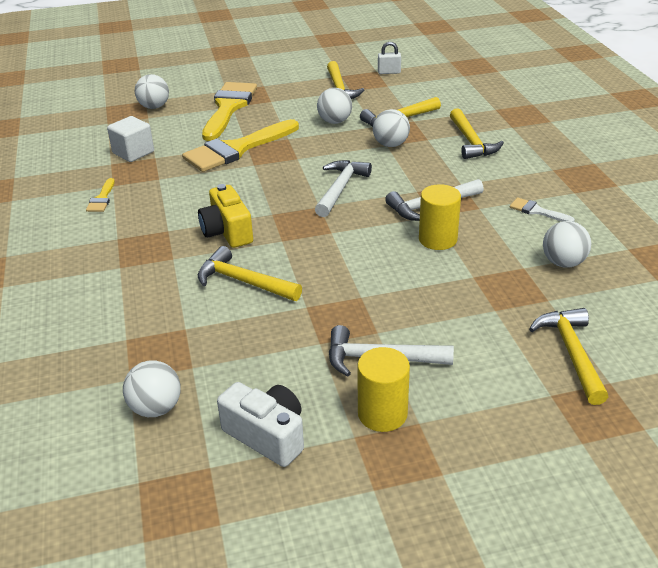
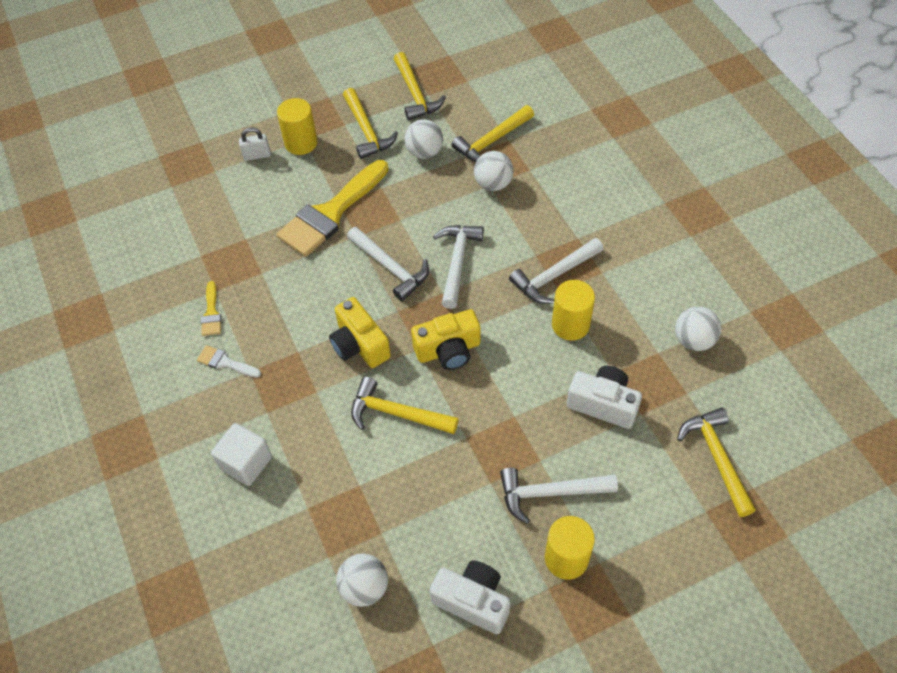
camera: 10 degrees left, 20 degrees up
white cube [107,116,154,162] -> white cube moved to [211,423,272,486]
white ball [135,74,169,109] -> none
yellow brush [202,82,257,141] -> yellow cylinder [277,98,318,155]
white padlock [378,42,401,74] -> white padlock moved to [239,127,271,161]
yellow hammer [450,108,504,159] -> yellow hammer moved to [343,88,398,159]
white brush [510,198,575,222] -> white brush moved to [197,345,261,378]
none -> white hammer [347,227,429,301]
none -> yellow camera [411,309,480,370]
none -> white camera [567,366,642,429]

